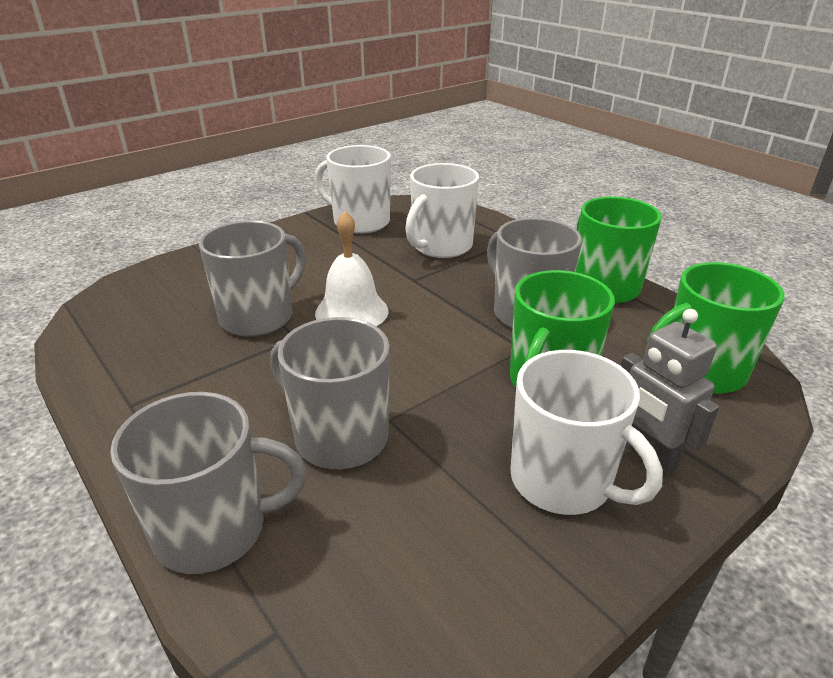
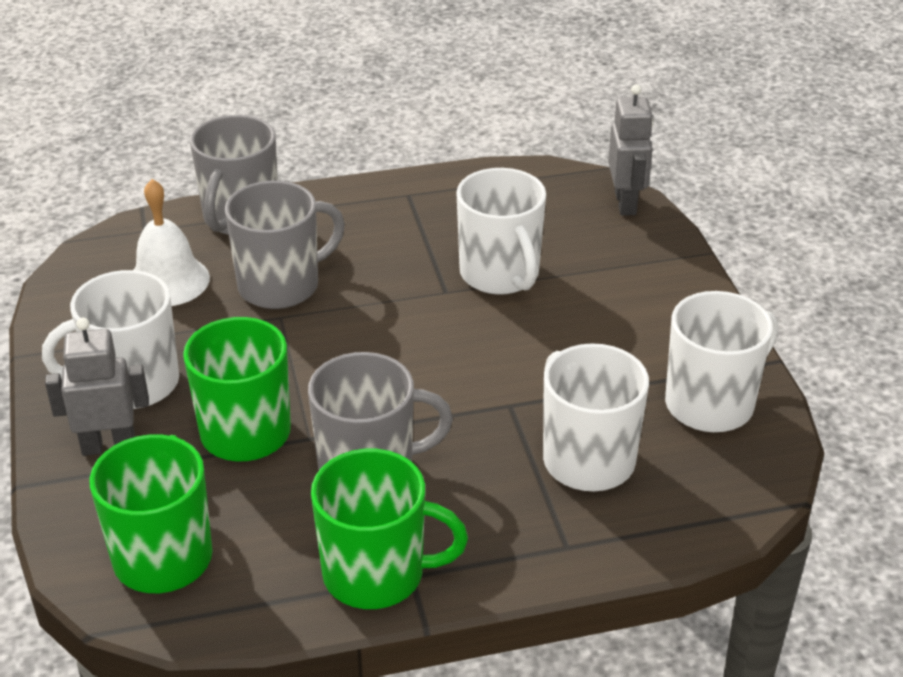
camera: 115 degrees right, 5 degrees up
grey mug [199,221,306,337] -> white mug [456,168,546,295]
white bell [315,211,389,326] -> white bell moved to [134,179,210,306]
none -> grey robot [608,84,654,216]

